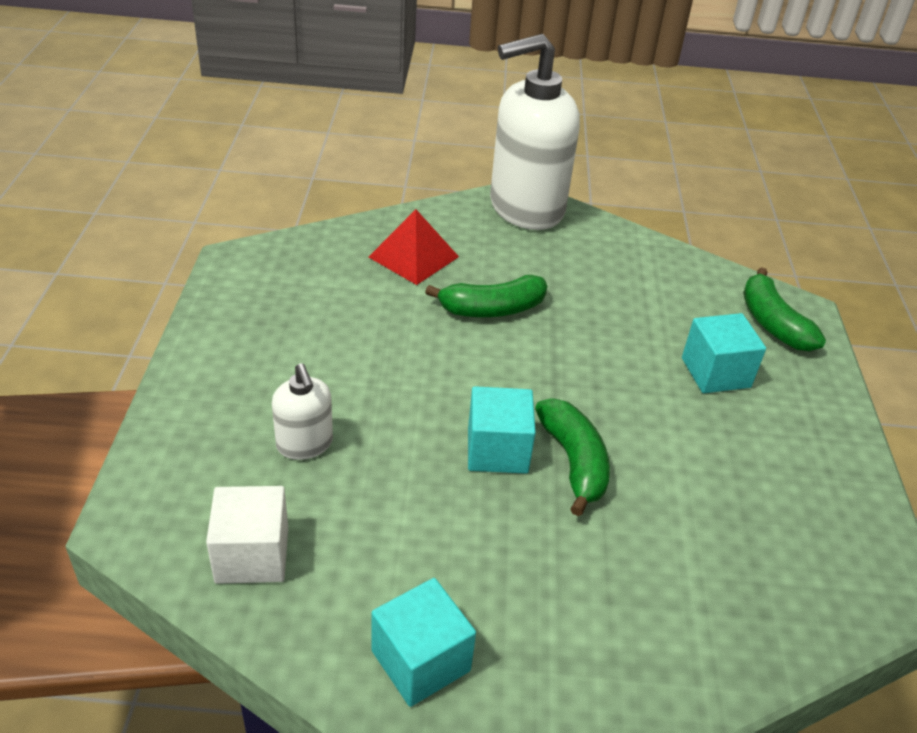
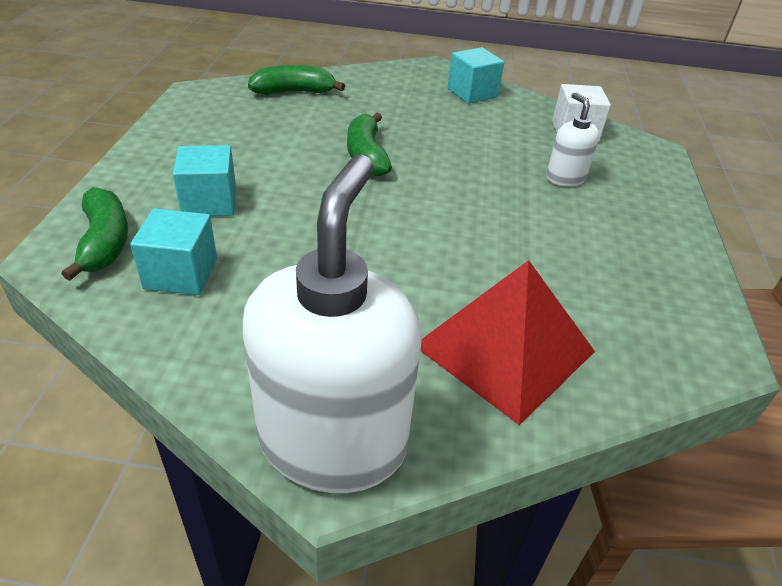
camera: 175 degrees left, 0 degrees up
red pyramid [369,209,459,285] -> red pyramid [421,260,595,425], size x1.56
green banana [425,275,547,317] -> green banana moved to [248,65,345,95]
turquoise cube [468,386,536,474] -> turquoise cube moved to [130,208,217,295]
white soap dispenser [490,34,580,230] -> white soap dispenser turned 60 degrees counterclockwise [243,154,422,493]

